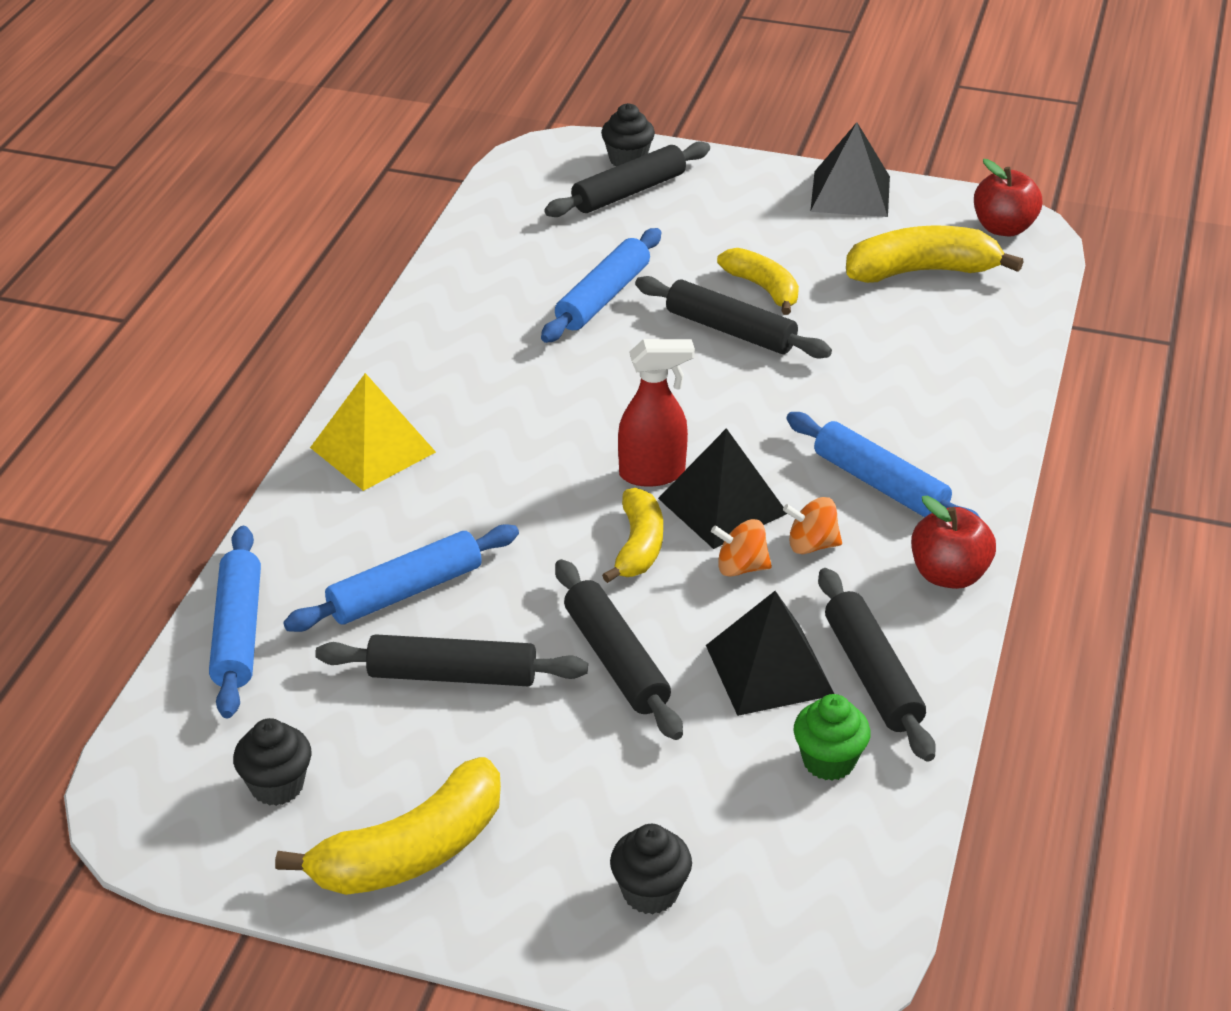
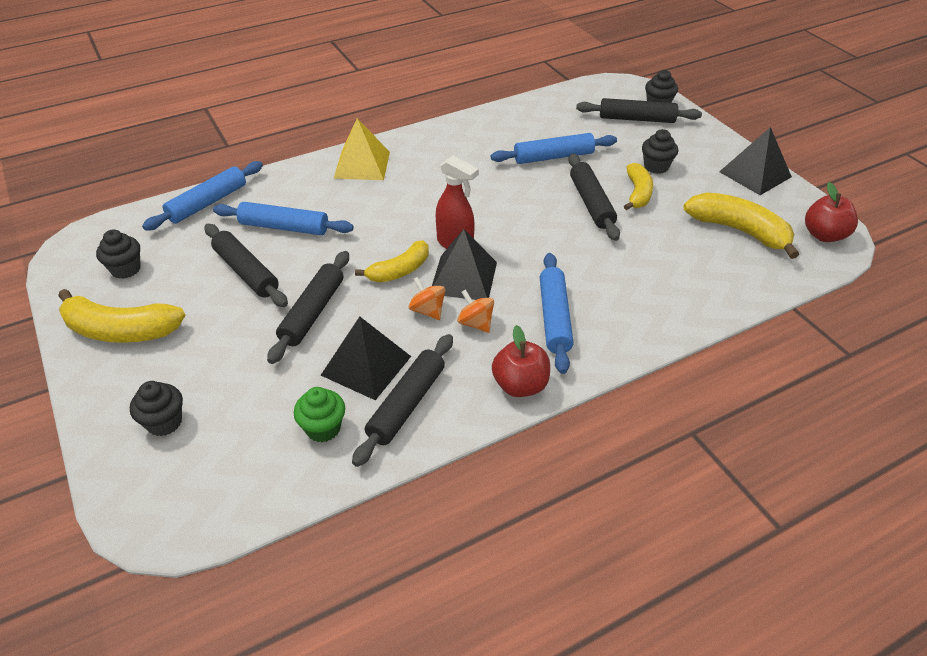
camera: 45 degrees right, 5 degrees up
none -> black cupcake [642,129,678,174]

